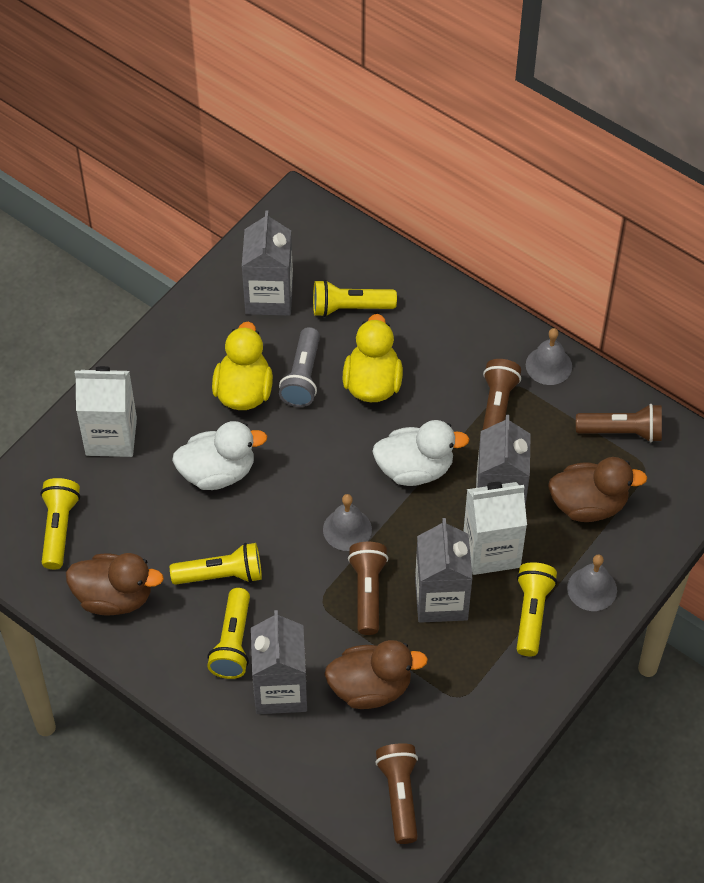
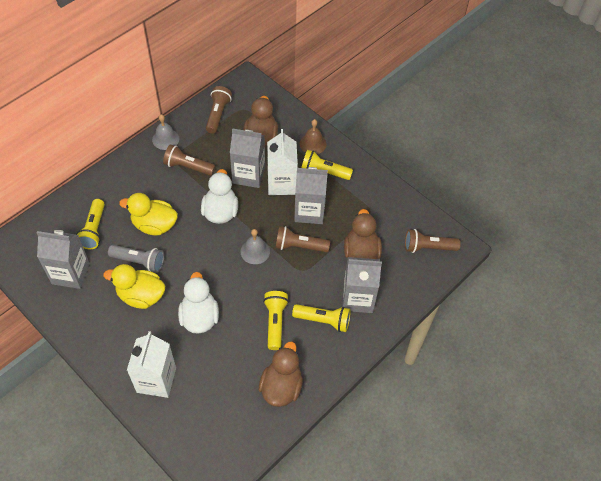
camera: 85 degrees left, 0 degrees up
yellow flashlight [40,478,80,569] -> none
grey bell [567,555,617,611] -> brown bell [300,119,327,154]

